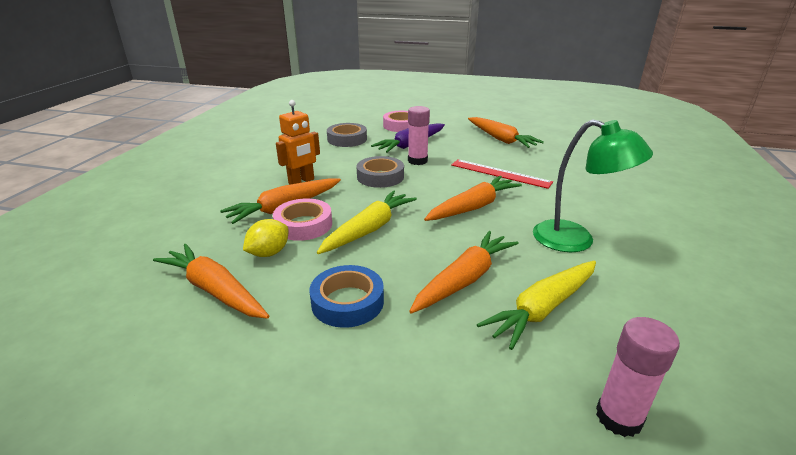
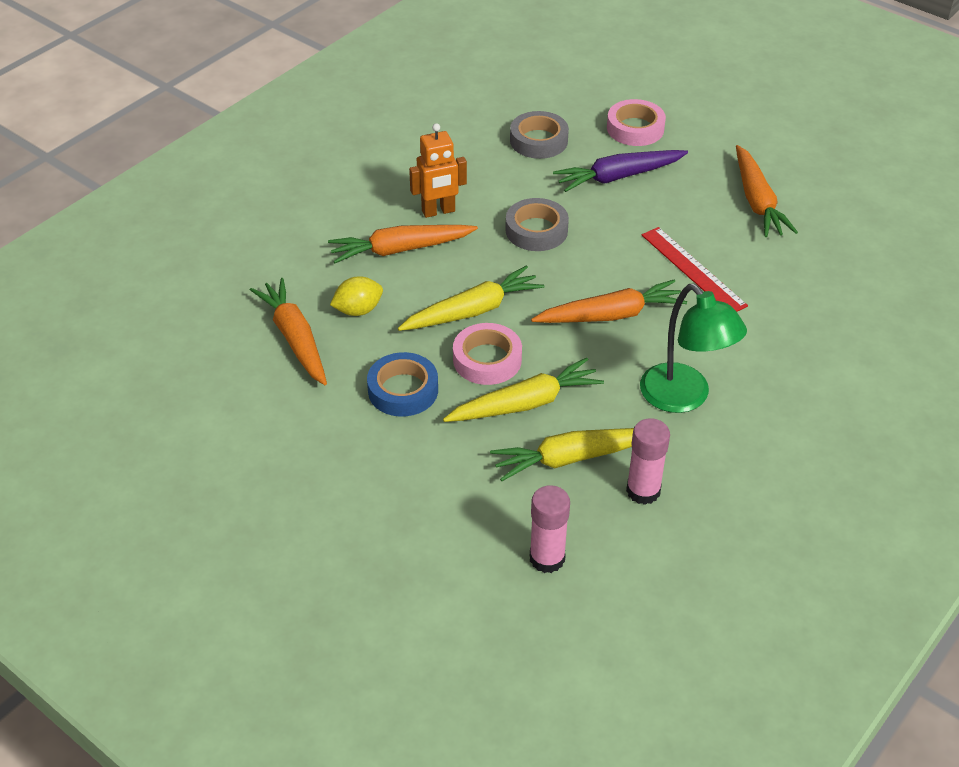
camera: 25 degrees right, 15 degrees up
pink tape [273,198,332,241] -> pink tape moved to [453,323,522,385]
pink glue stick [408,106,430,165] -> pink glue stick moved to [626,418,670,505]
orange carrot [409,231,519,314] -> yellow carrot [443,358,604,422]

